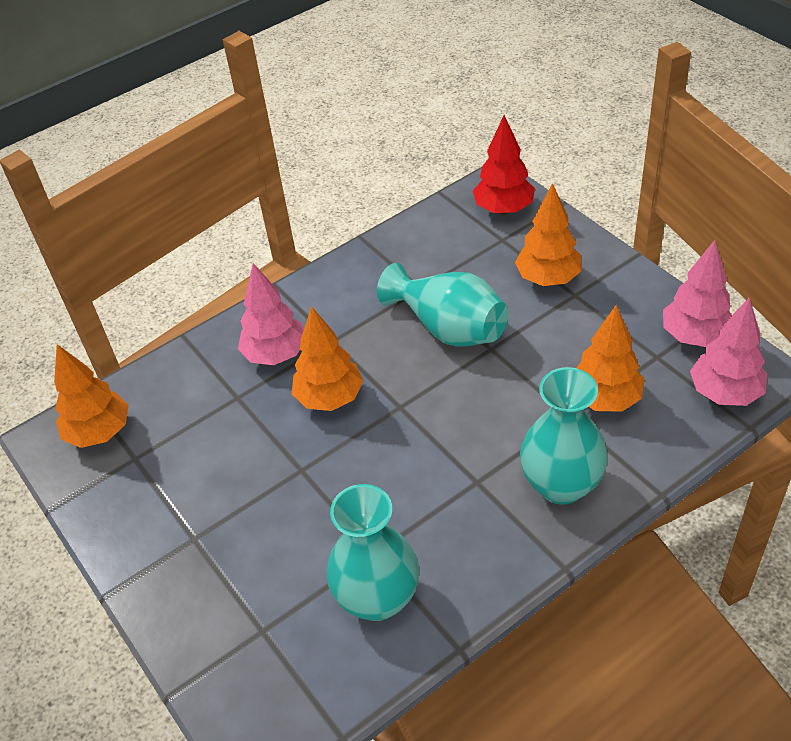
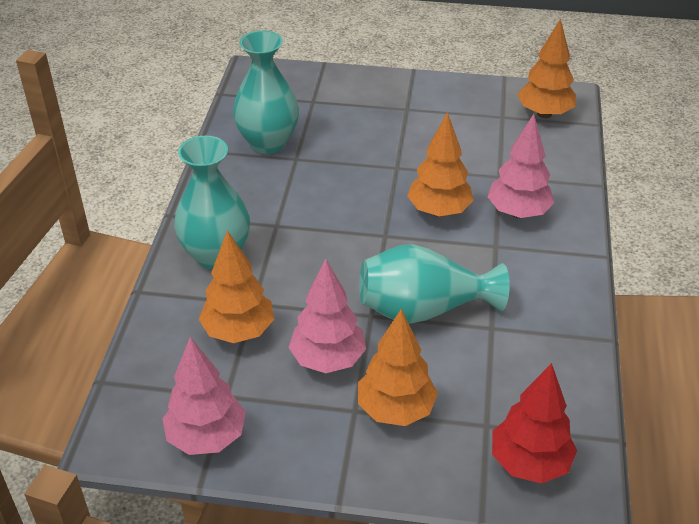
camera: 130 degrees right, 5 degrees down
pink tree [690,298,767,406] -> pink tree moved to [289,259,366,373]

